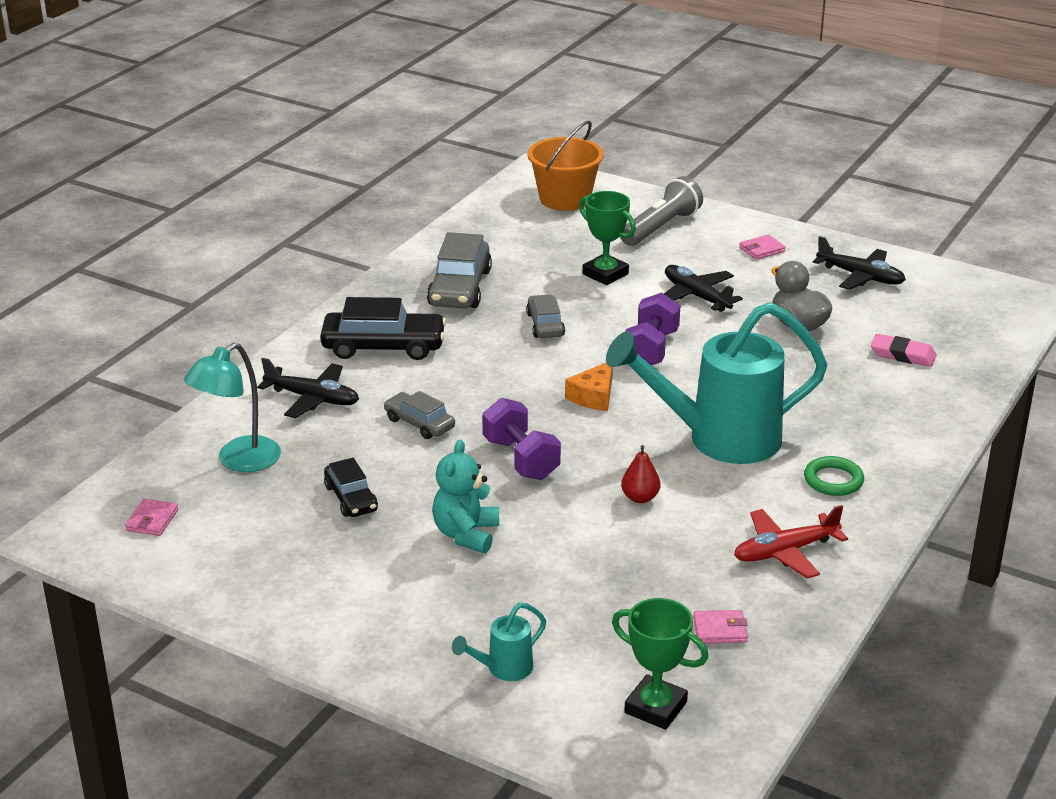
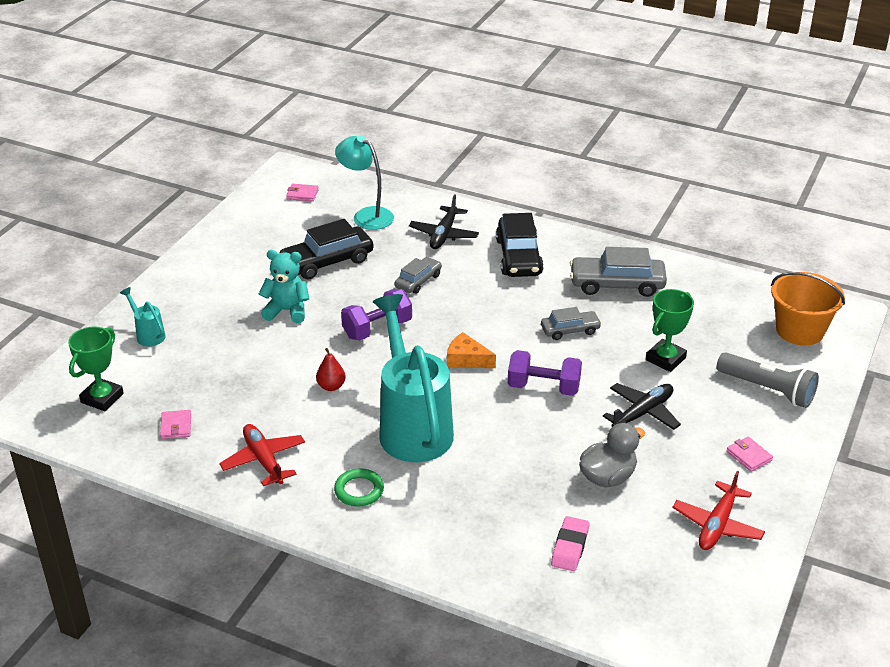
camera: 85 degrees right, 5 degrees up
black car [324,458,378,517] -> black car [278,219,373,279], size x1.70
black plane [813,236,906,290] -> red plane [672,471,765,550]

